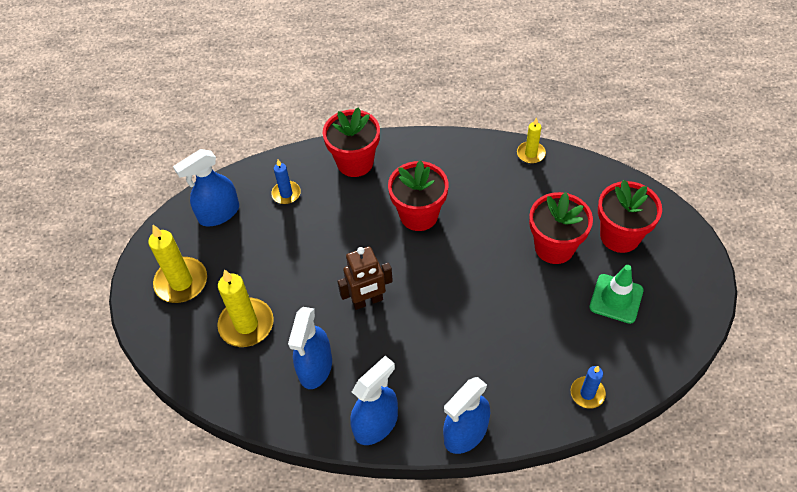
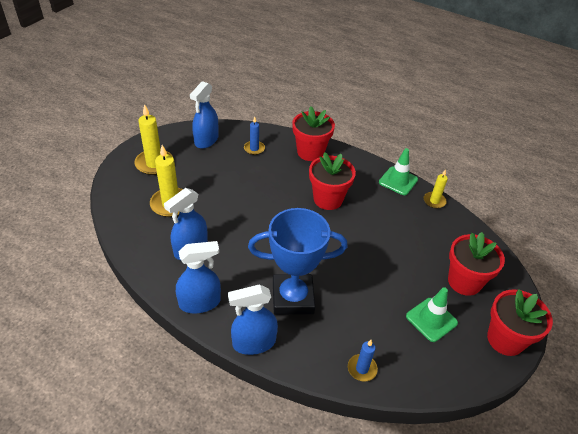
camera: 25 degrees right, 10 degrees down
blue spray bottle [173,149,239,227] -> blue spray bottle turned 60 degrees counterclockwise [190,81,219,149]
brown robot [337,247,393,310] -> none
red flower pot [529,192,593,264] -> red flower pot moved to [487,289,553,356]
none -> blue trophy [248,208,347,315]
none -> green traffic cone [379,148,418,195]

